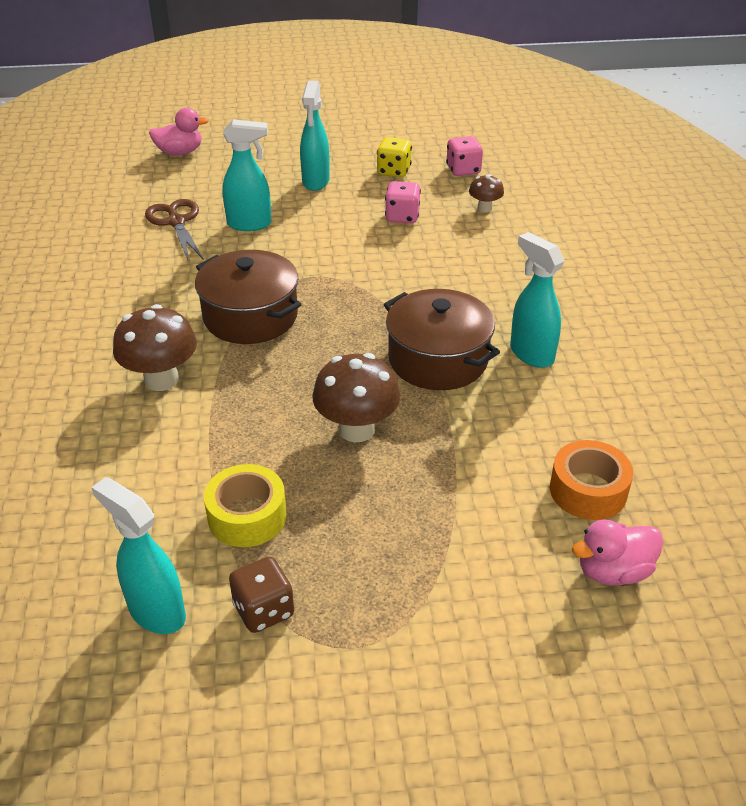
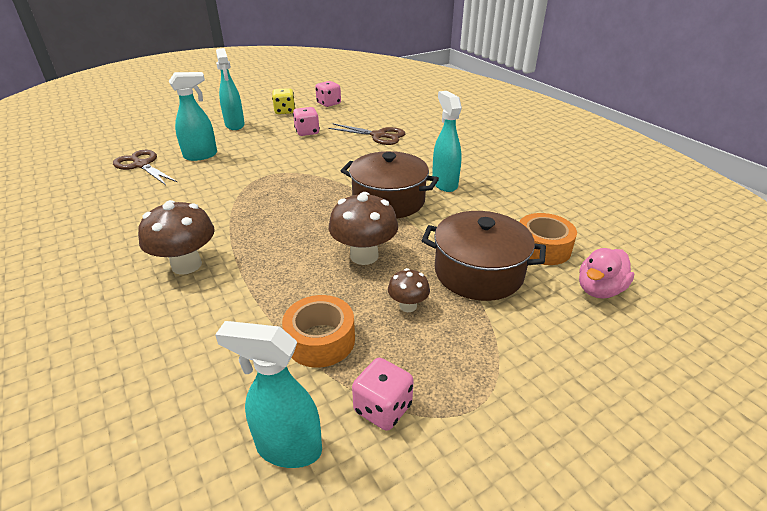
camera: 25 degrees left, 5 degrees down
pink duck [149,108,209,156] -> none
brown pot [195,250,301,344] -> brown pot moved to [421,211,546,301]
yellow tape [204,464,287,547] -> orange tape [282,295,355,368]
brown dice [229,556,294,633] -> pink dice [352,358,414,431]
brown mushroom [469,174,504,212] -> brown mushroom moved to [388,268,430,312]
turquoise spray bottle [510,232,565,368] -> turquoise spray bottle turned 45 degrees clockwise [432,91,462,192]
none -> brown scissors [328,123,405,145]

